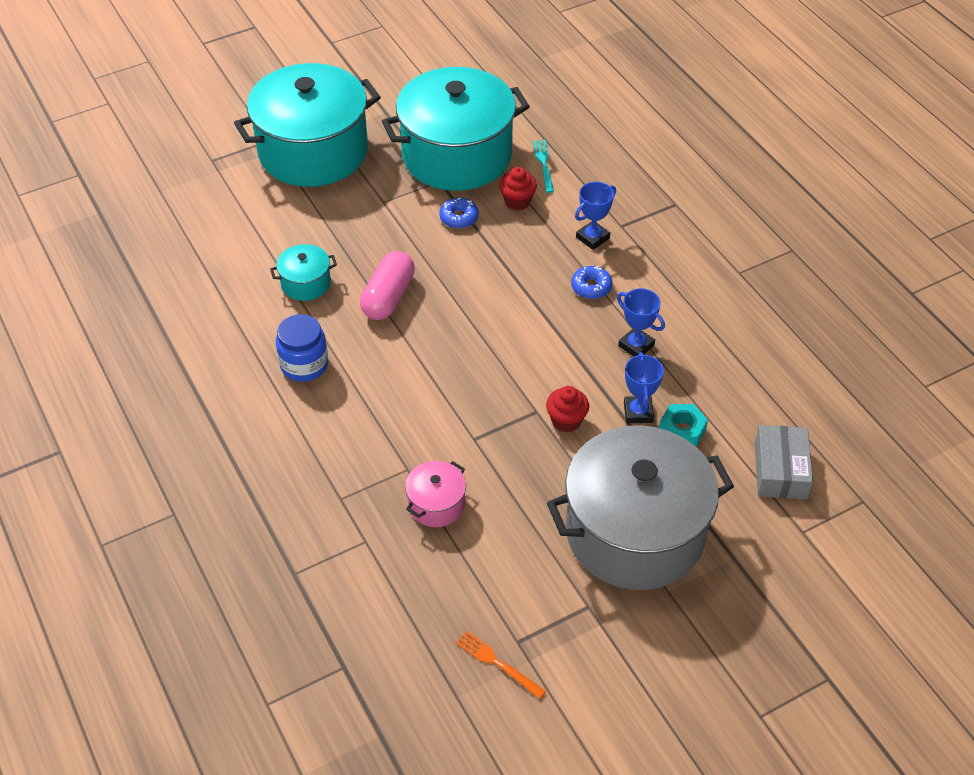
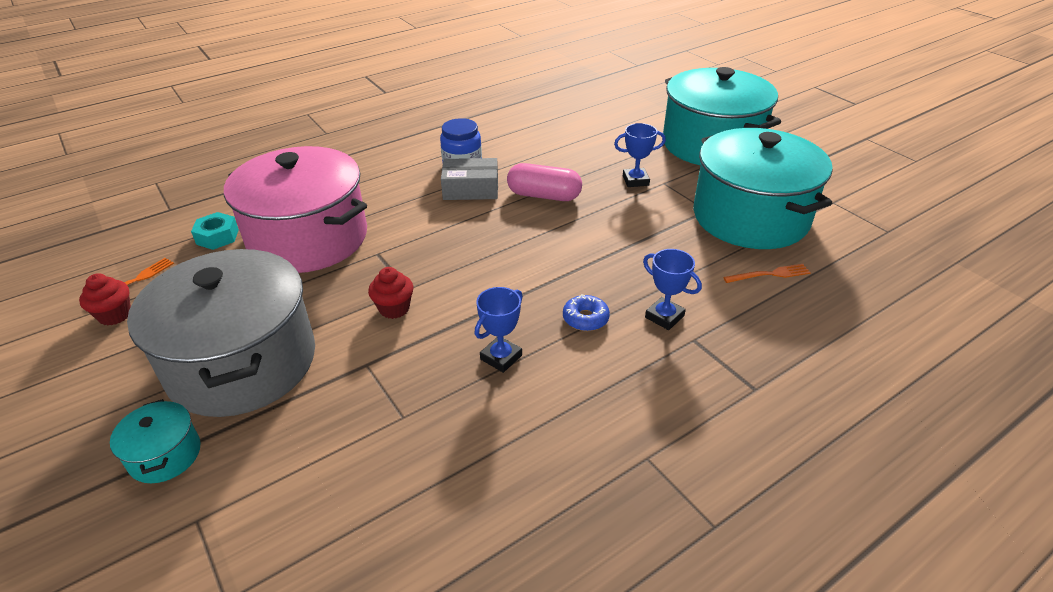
camera: 85 degrees right, 10 degrees down
turquoise pot [270,244,337,301] -> turquoise pot moved to [110,399,201,483]
pink pot [405,461,466,527] -> pink pot [224,146,367,273], size x2.40
blue donut [439,198,479,229] -> none
red cupcake [499,167,537,211] -> red cupcake moved to [79,273,131,326]
turquoise fork [533,140,554,193] -> orange fork [723,264,811,283]
blue trophy [624,352,664,423] -> blue trophy moved to [614,123,666,187]
turquoise nut [659,404,708,447] -> turquoise nut moved to [191,212,239,250]
grey box [755,425,813,499] -> grey box moved to [441,158,498,200]

